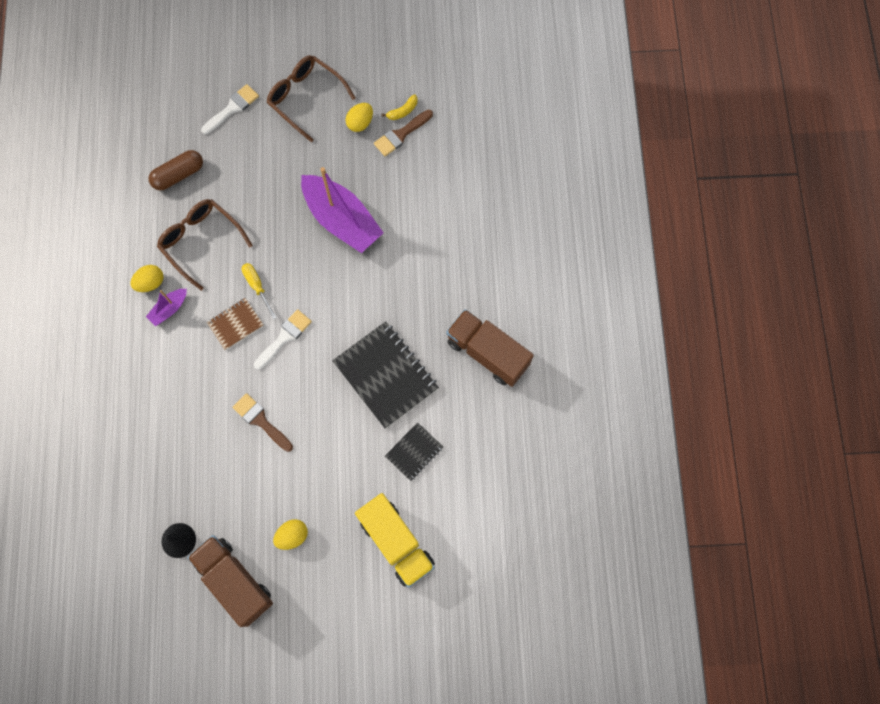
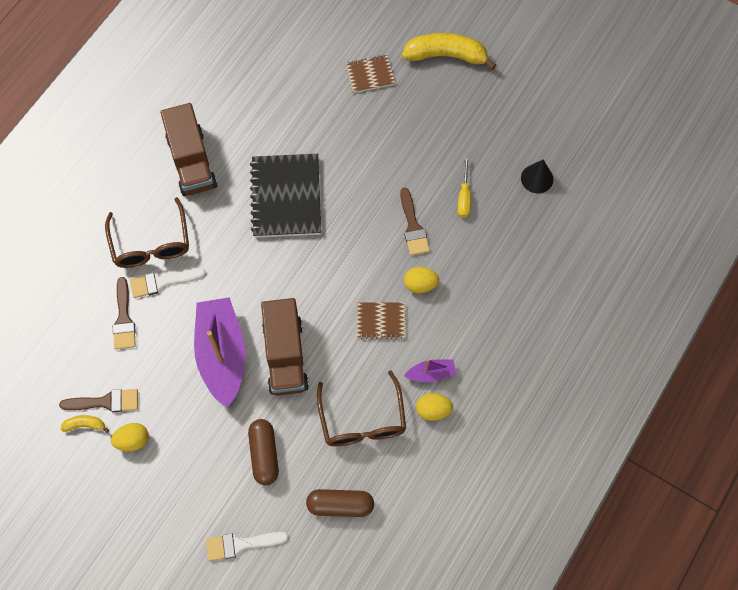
camera: 145 degrees left, 5 degrees down
brown truck [187,535,273,627] -> brown truck moved to [261,298,309,396]
yellow screwdriver [241,263,277,319] -> yellow screwdriver moved to [457,157,471,218]
white brush [254,309,312,370] -> white brush moved to [130,268,206,298]
brown glasses [267,55,356,142] -> brown glasses moved to [105,197,189,268]
yellow egg [273,519,308,550] -> yellow egg moved to [404,267,439,293]
yellow truck [355,493,435,588] -> brown notebook [345,55,395,93]
black notebook [385,422,443,481] -> none
none -> brown brush [113,277,136,349]
none -> brown capsule [248,419,279,485]
none -> yellow banana [402,33,496,70]

